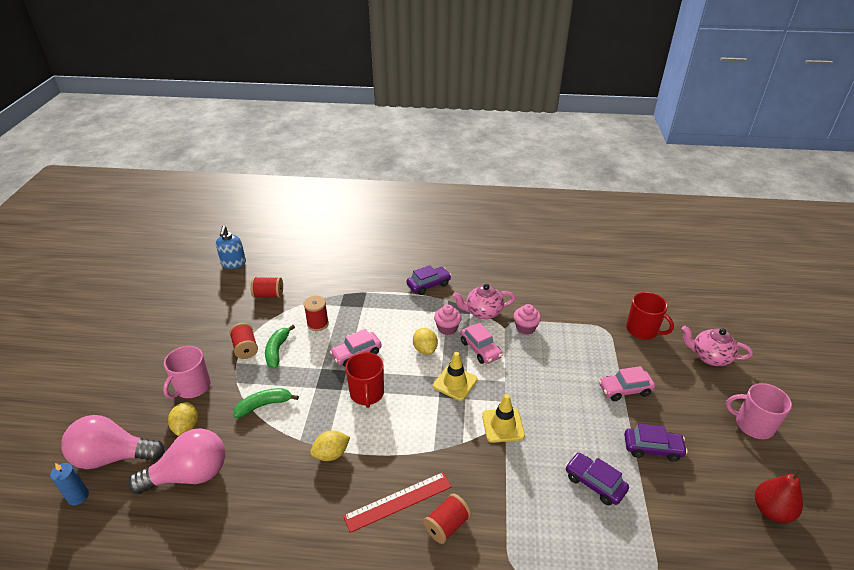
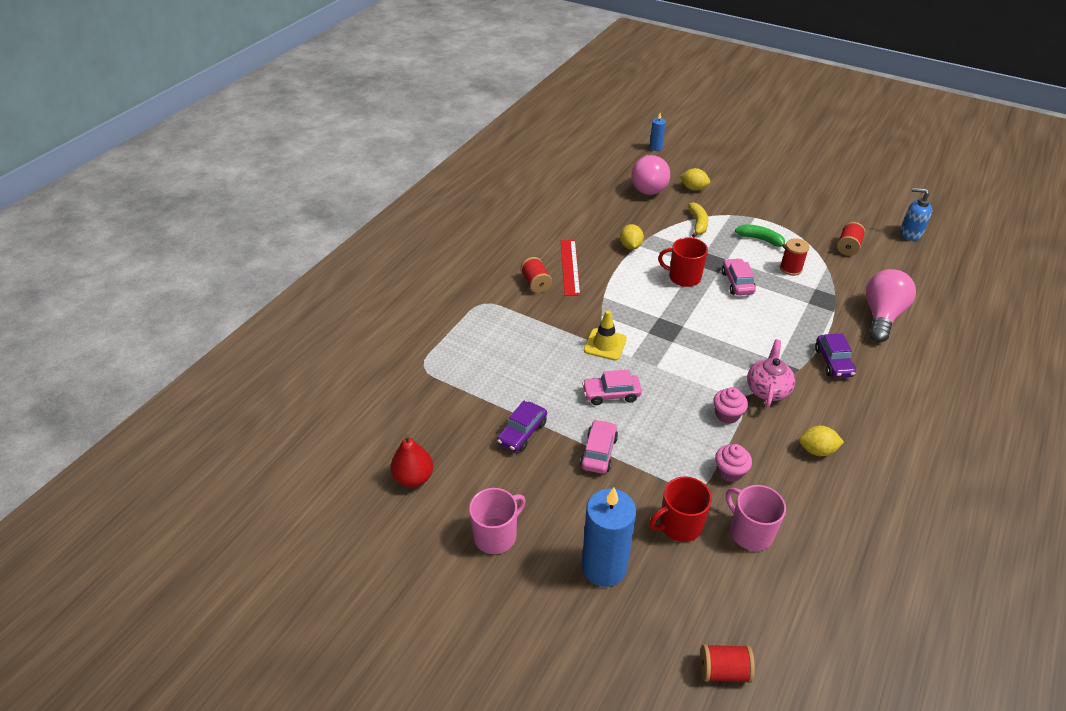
camera: 115 degrees right, 5 degrees up
pink light bulb [61,415,165,469] -> pink light bulb moved to [866,269,916,342]
pink mug [163,346,211,399] -> pink mug moved to [726,485,786,551]
red spool [229,323,258,359] -> red spool moved to [700,644,755,683]
green banana [233,388,299,418] -> yellow banana [688,202,708,237]
yellow lemon [413,328,438,355] -> yellow lemon moved to [799,426,844,456]
yellow traffic cone [433,352,478,401] -> none
pink cupcake [434,305,462,335] -> pink cupcake moved to [715,444,752,482]
pink car [460,323,503,364] -> pink car moved to [582,370,642,405]
purple car [565,453,629,505] -> none
pink teapot [682,326,753,366] -> blue candle [582,487,636,587]

